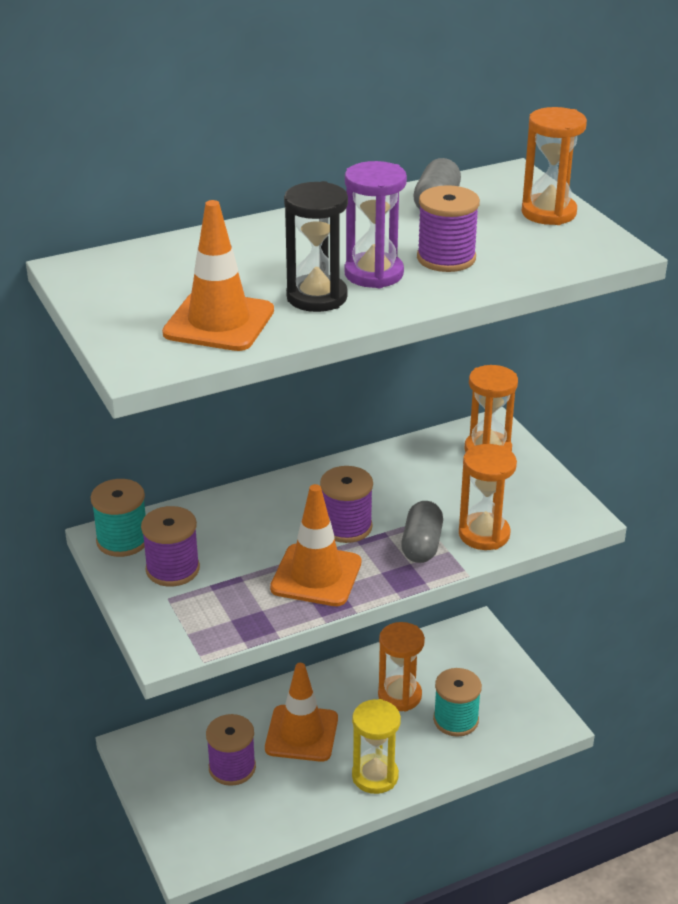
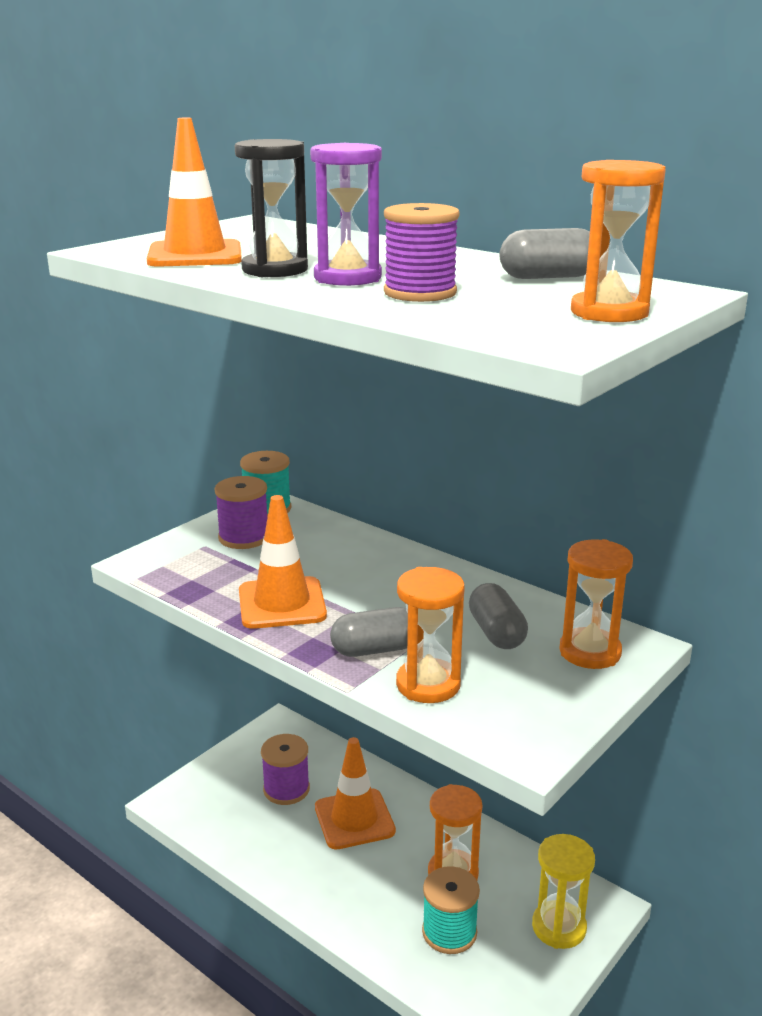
camera: 65 degrees right, 10 degrees down
purple spool [320,466,373,543] -> none
yellow hourglass [352,699,401,794] -> yellow hourglass moved to [532,834,595,949]
none -> grey capsule [469,583,528,649]

